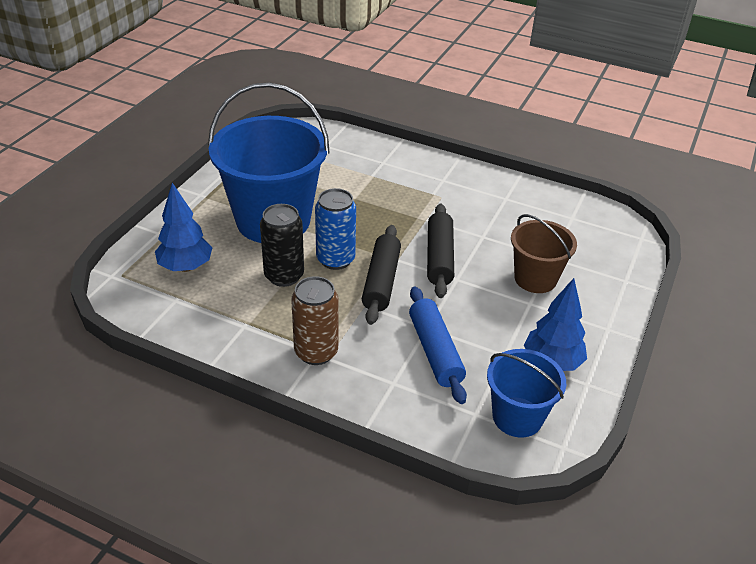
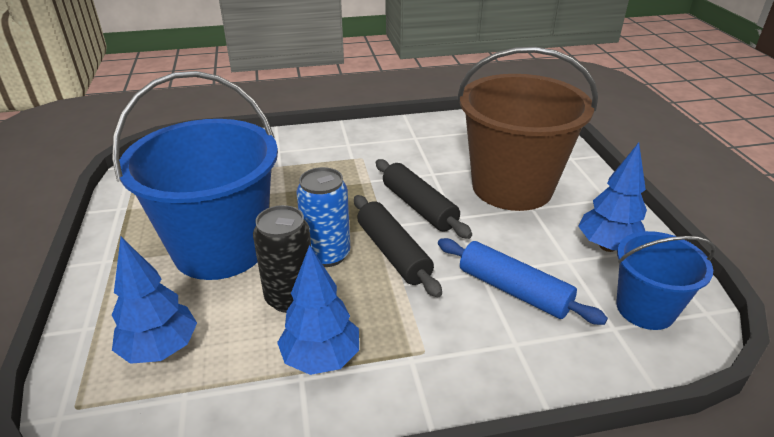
camera: 35 degrees left, 5 degrees down
brown can [291,276,338,365] -> none
brown bucket [511,214,577,293] -> brown bucket [457,47,598,211], size x1.86
none -> blue tree [277,245,359,375]

